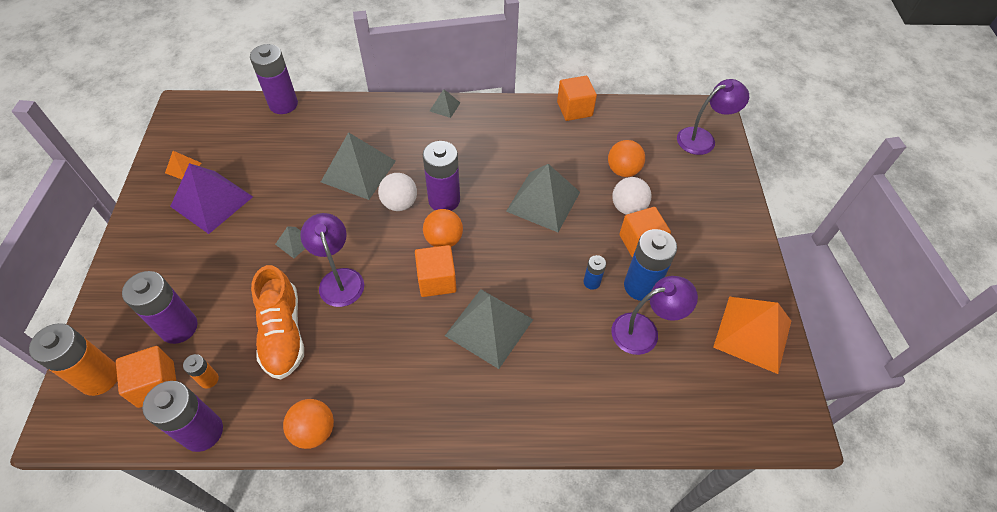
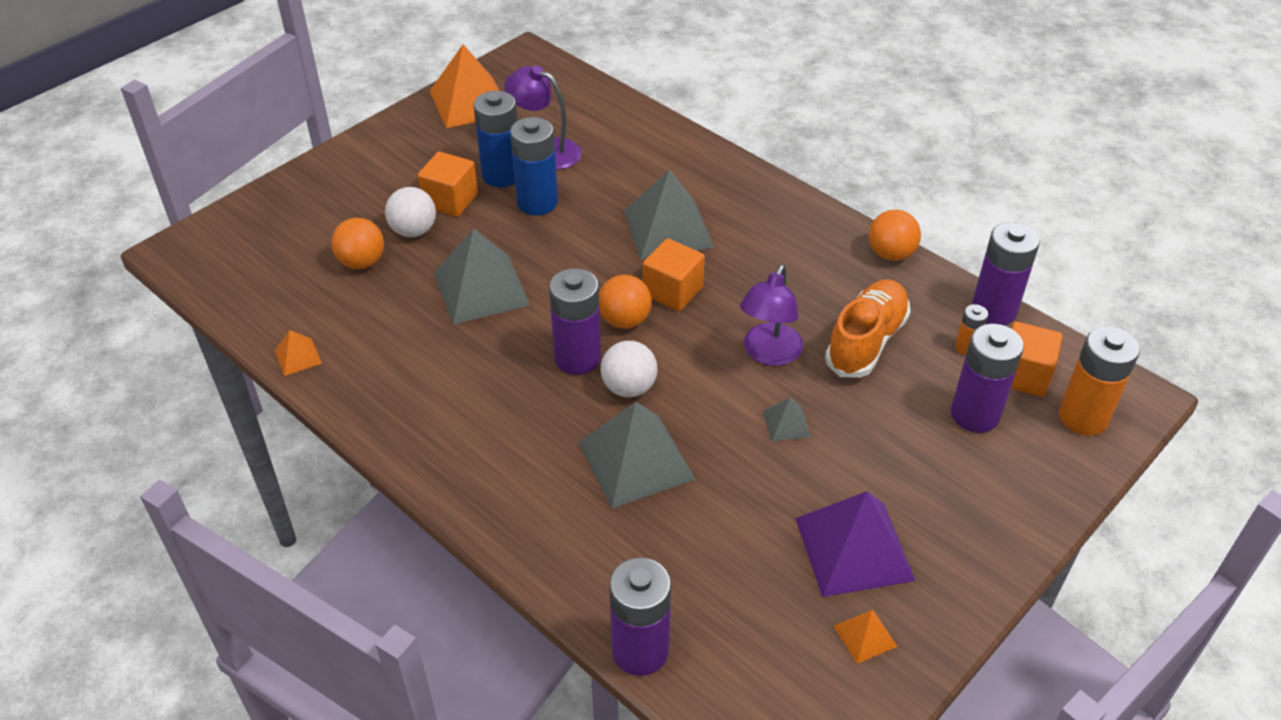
camera: 135 degrees left, 10 degrees down
grey pyramid [430,89,460,118] -> none
orange cube [557,76,597,121] -> orange pyramid [274,330,322,376]
blue battery [583,255,606,290] -> blue battery [510,117,558,216], size x2.02
purple lamp [677,79,749,155] -> none

